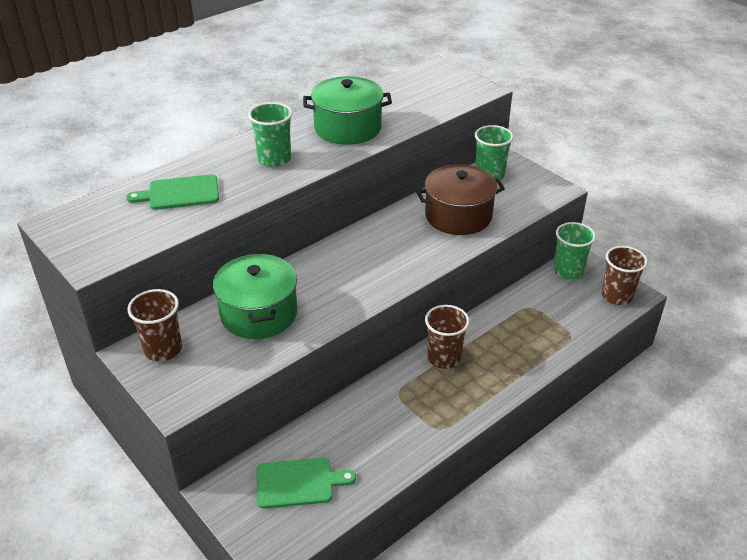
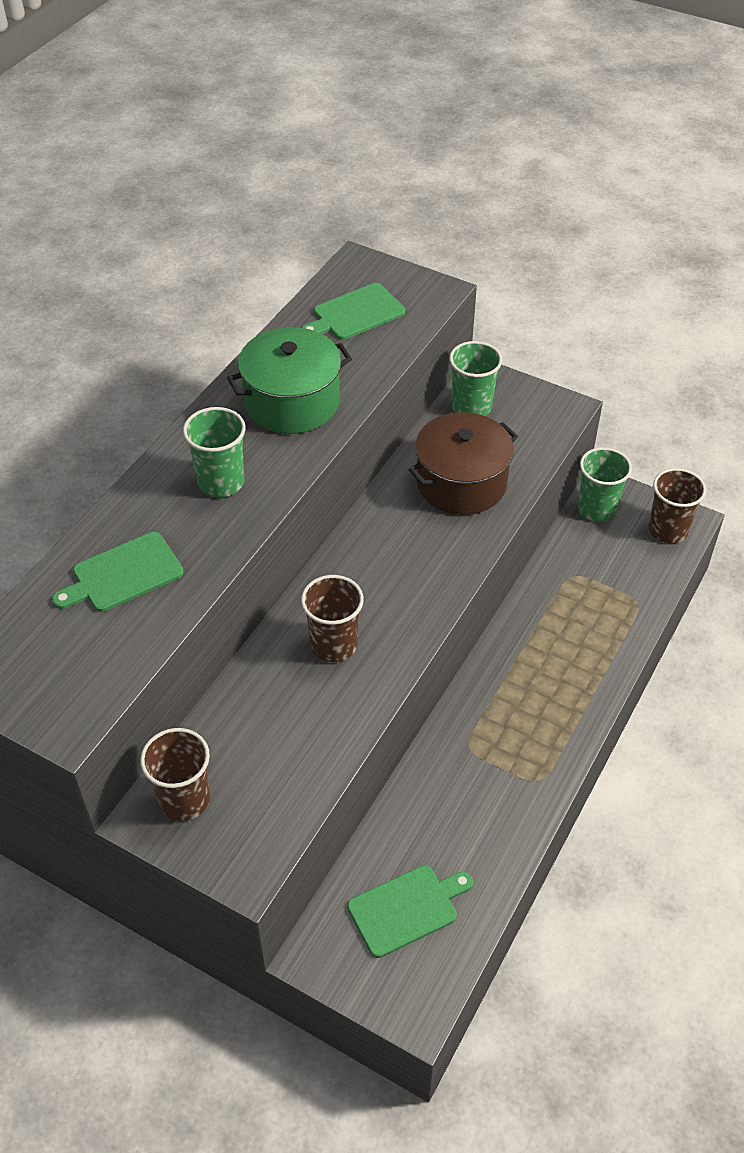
camera: 20 degrees left, 10 degrees up
green pot [213,253,297,339] -> none
brown cup [425,305,470,369] -> brown cup moved to [301,575,364,662]
none -> green cutting board [302,283,405,340]

